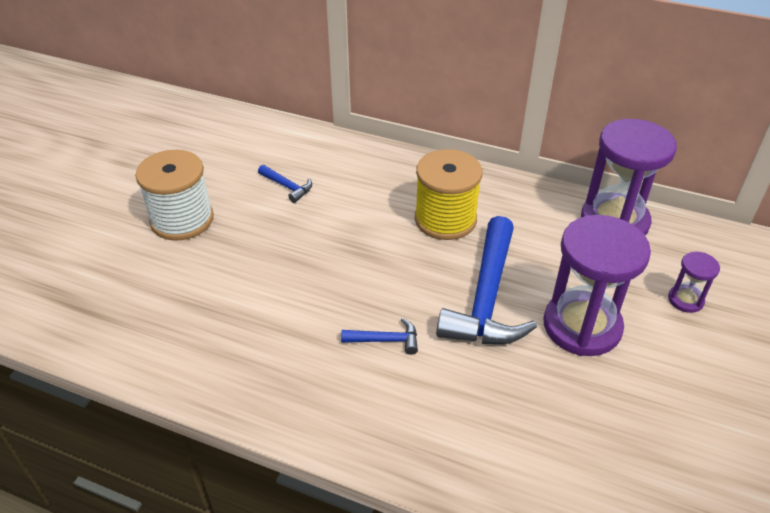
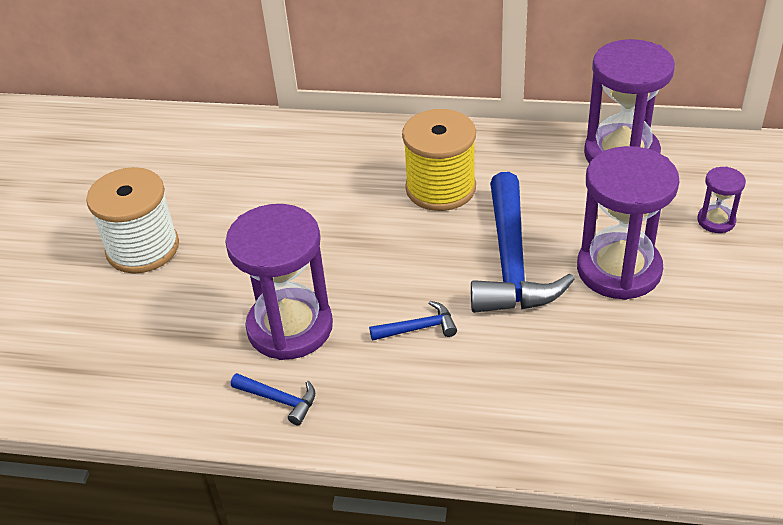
camera: 10 degrees left, 0 degrees up
blue hammer [258,165,312,203] -> blue hammer moved to [231,373,315,425]
none -> purple hourglass [225,204,333,360]

